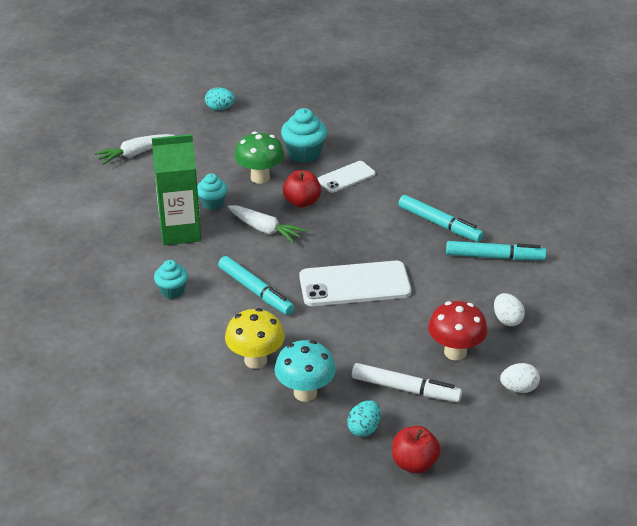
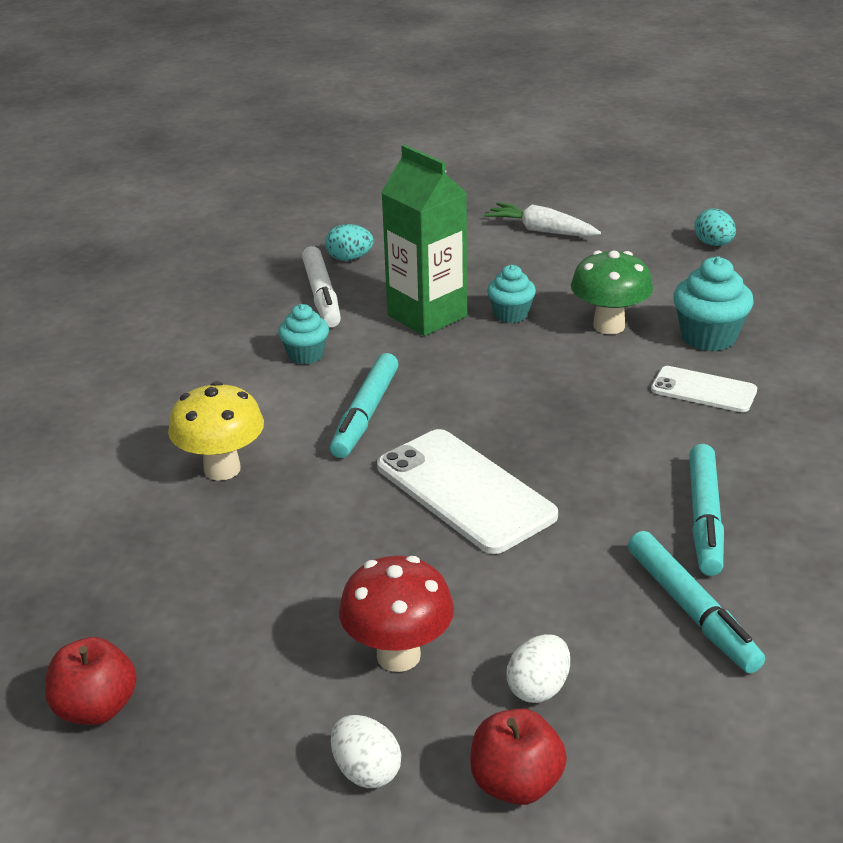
camera: 60 degrees right, 5 degrees down
white carrot [228,205,307,244] -> none
turquoise mushroom [275,340,336,402] -> none
red apple [283,170,321,208] -> red apple moved to [470,708,567,805]
turquoise egg [347,400,381,437] -> turquoise egg moved to [325,224,374,261]
white marker [352,363,462,402] -> white marker moved to [302,246,341,327]

